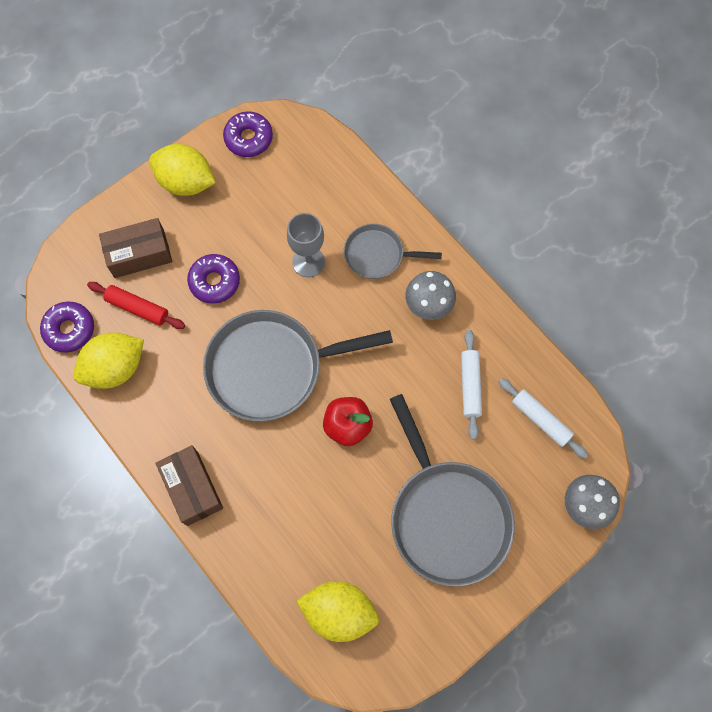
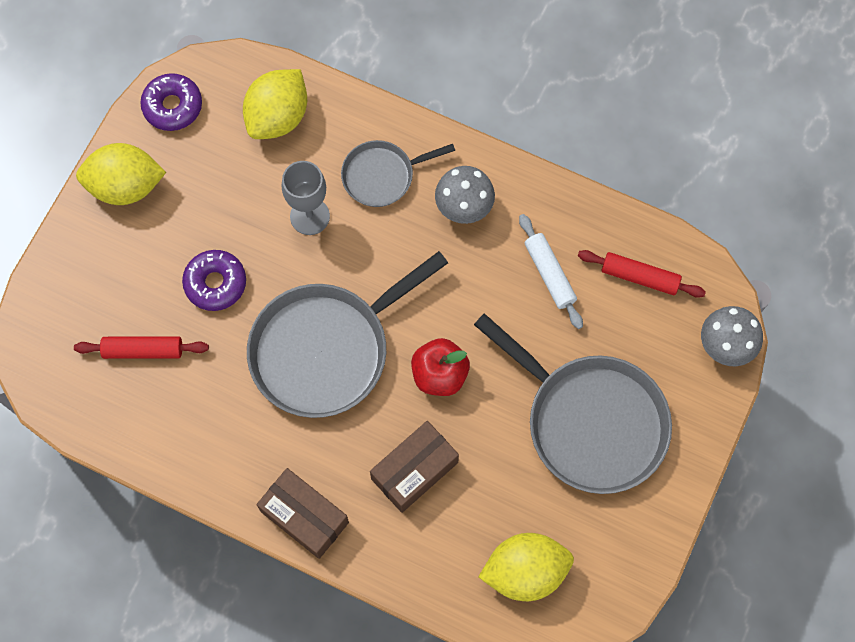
camera: 25 degrees left, 0 degrees up
purple donut [40,302,94,353] -> none
yellow lemon [73,332,144,389] -> yellow lemon moved to [243,69,307,139]
brown box [99,218,172,278] -> brown box moved to [370,421,459,513]
white rolling pin [498,378,588,459] -> red rolling pin [578,250,706,298]

